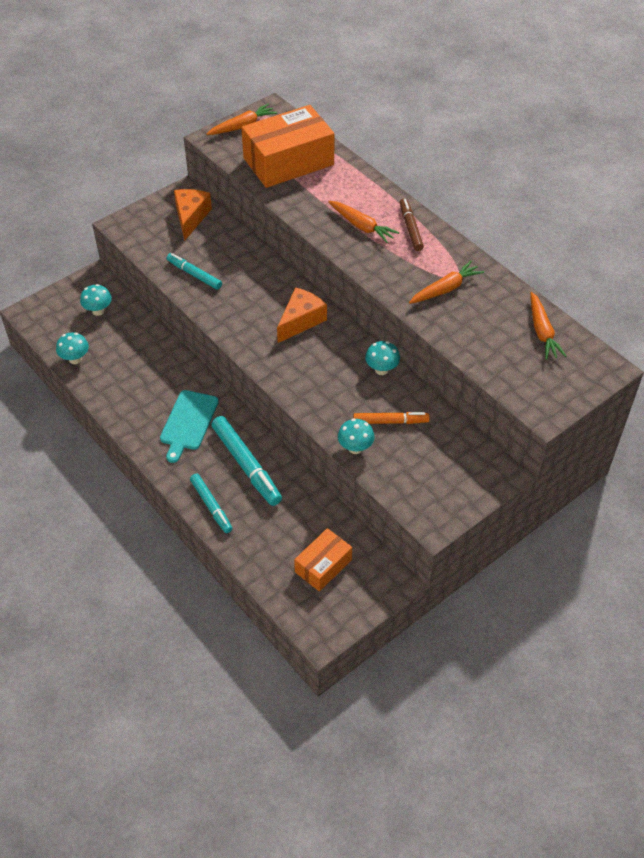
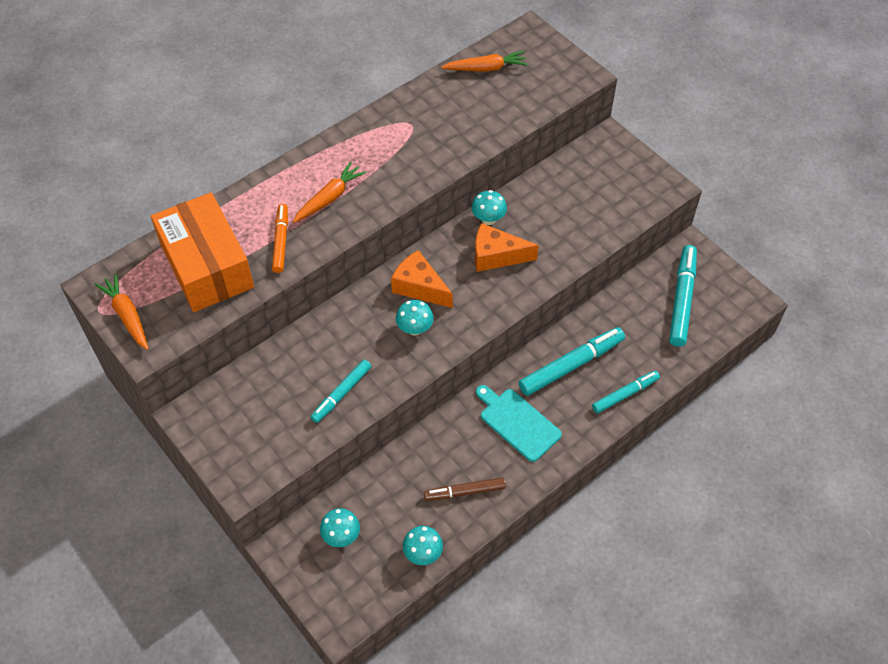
camera: 90 degrees left, 5 degrees up
turquoise cutting board [160,390,219,463] -> turquoise cutting board turned 150 degrees counterclockwise [476,385,562,462]
orange cheese [174,189,212,241] -> orange cheese moved to [475,223,539,272]
orange box [294,528,352,592] -> turquoise marker [669,245,697,347]
turquoise mushroom [338,419,374,454] -> turquoise mushroom moved to [396,300,434,336]
orange marker [353,412,430,424] -> orange marker moved to [272,204,288,273]
brown marker [400,198,424,251] -> brown marker moved to [424,477,506,501]
orange carrot [409,261,484,304] -> none

